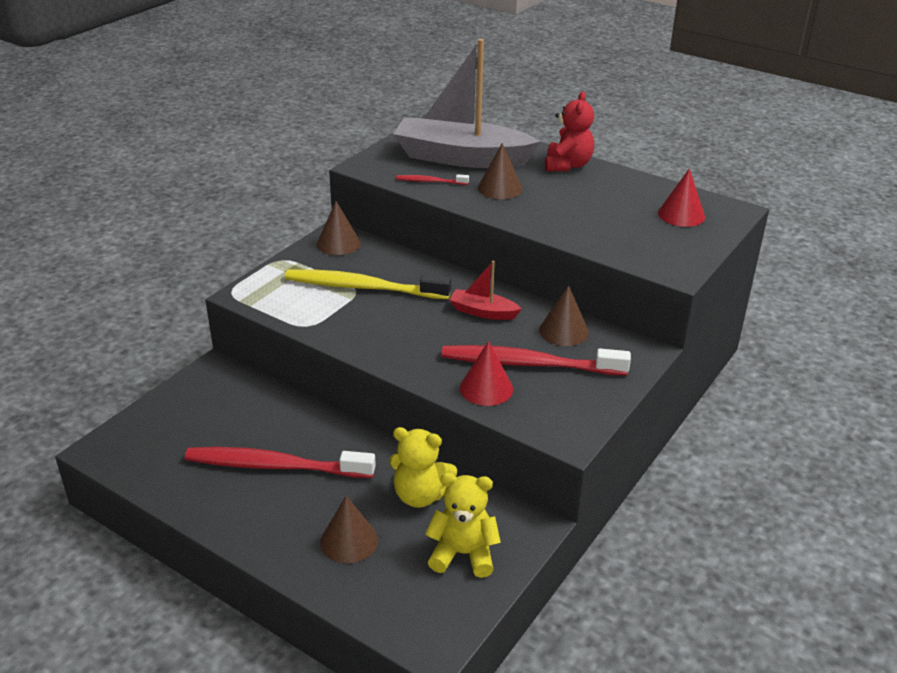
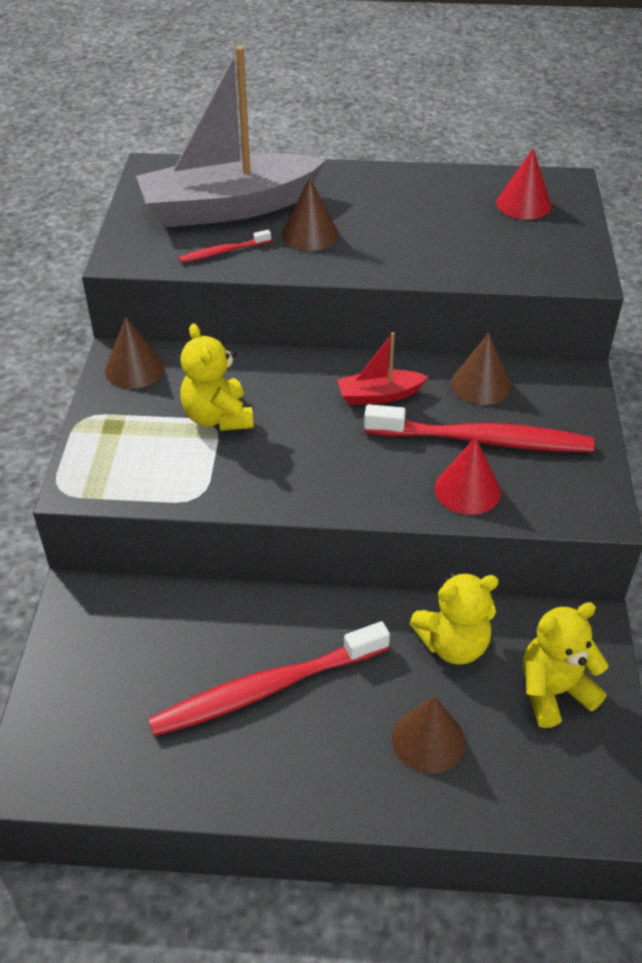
camera: 30 degrees left, 10 degrees up
yellow toothbrush [285,269,451,299] -> yellow teddy bear [180,323,254,431]
red toothbrush [441,345,631,375] -> red toothbrush turned 150 degrees counterclockwise [364,404,594,452]
red teddy bear [545,91,594,171] -> none

